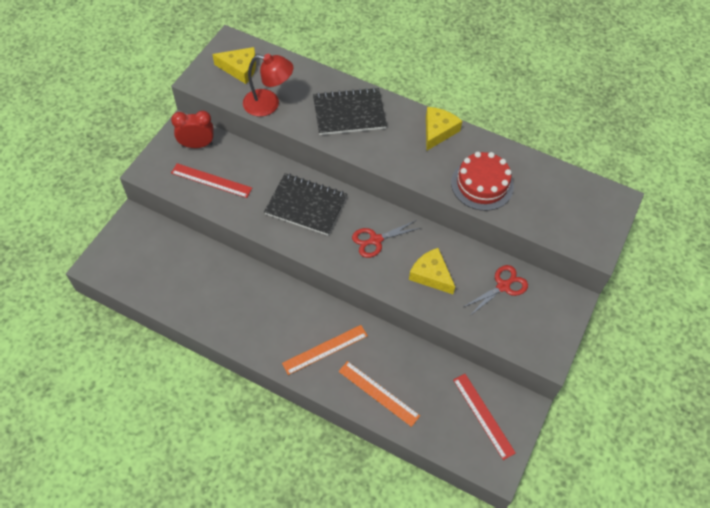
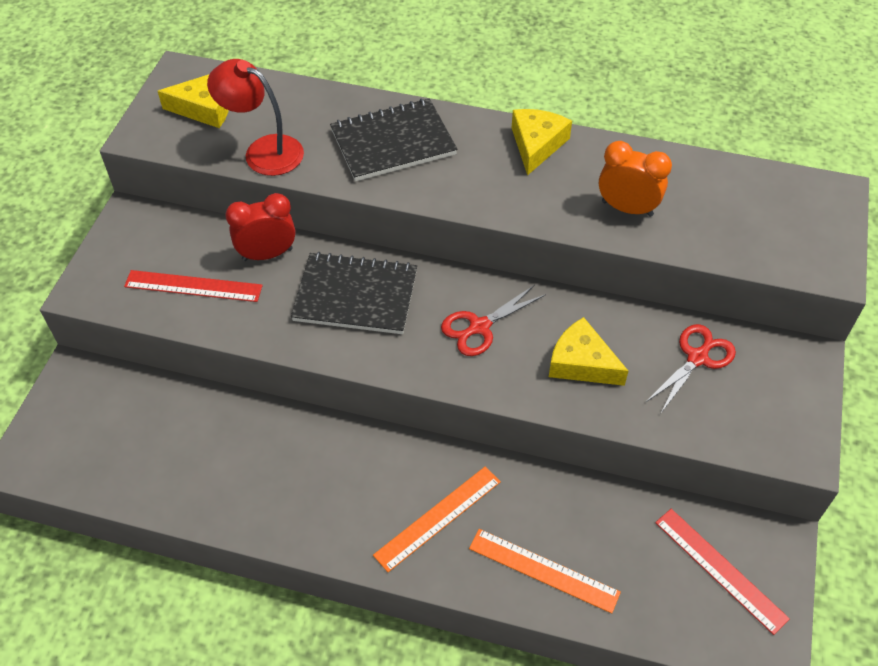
camera: 10 degrees left, 5 degrees down
red clock [171,111,214,148] -> red clock moved to [226,193,296,261]
red lamp [243,54,294,117] -> red lamp turned 150 degrees counterclockwise [207,59,304,176]
red cake [451,152,514,211] -> orange clock [599,141,672,217]

